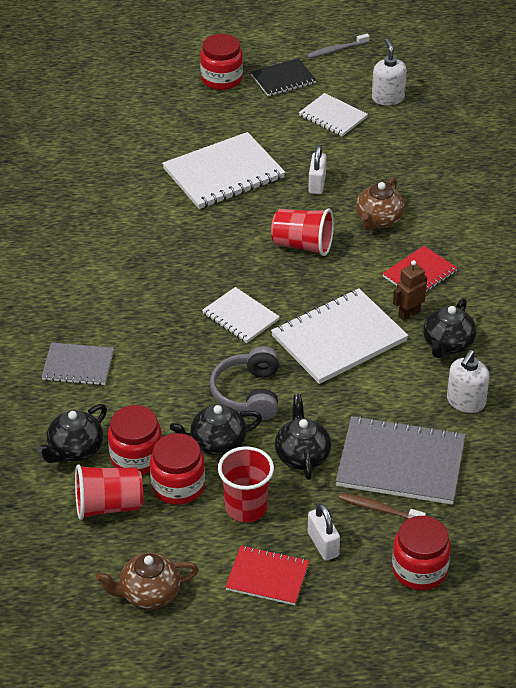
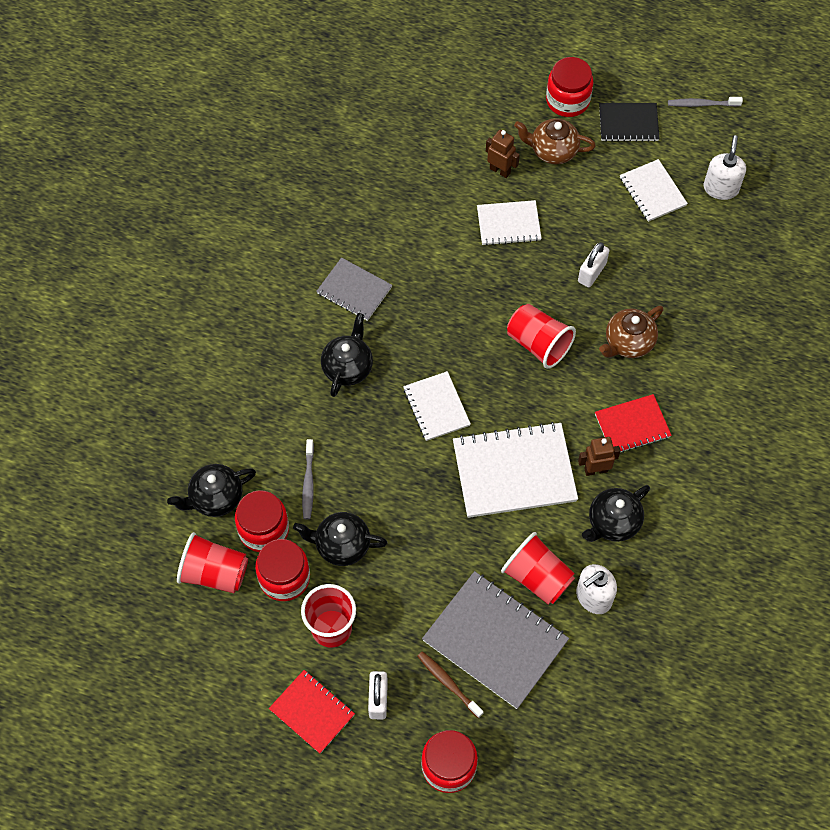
camera: 25 degrees right, 20 degrees up
grey notebook [41,342,114,385] -> grey notebook moved to [316,257,392,321]
brown teapot [96,553,199,609] -> brown teapot moved to [514,118,596,164]
white notebook [162,132,285,209] -> white notebook [477,200,542,246], size x0.58
grey headphones [210,346,279,421] -> none
black teapot [275,394,331,480] -> black teapot moved to [321,313,373,397]
none -> grey toothbrush [302,439,314,519]
none -> brown robot [486,130,520,178]
none -> red cup [501,532,575,605]

